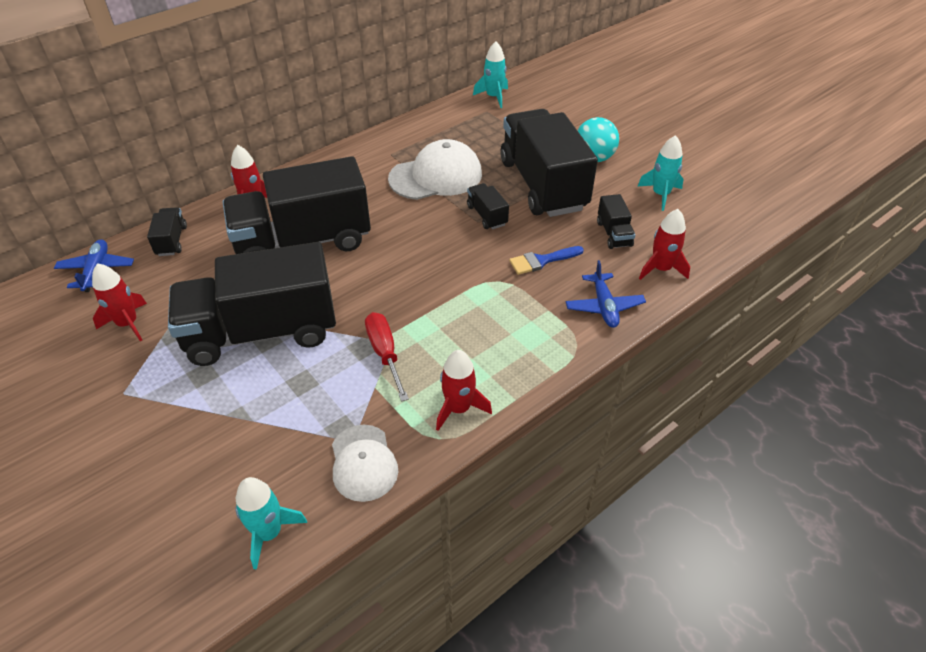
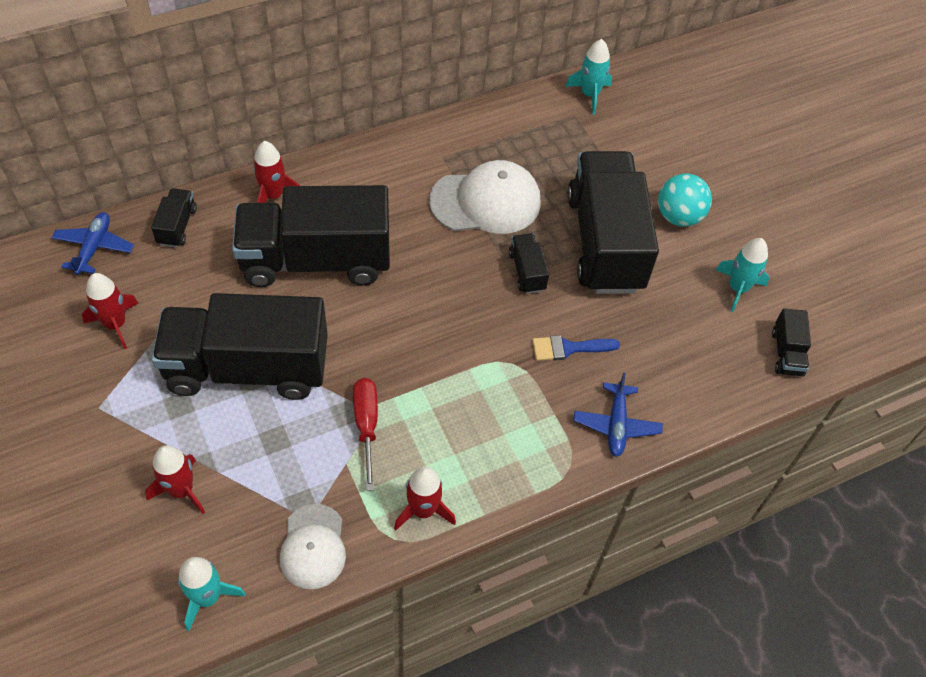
camera: 10 degrees right, 10 degrees up
black truck [597,194,635,249] -> black truck moved to [772,308,811,377]
red rocket [639,209,690,280] -> red rocket moved to [145,445,205,514]

